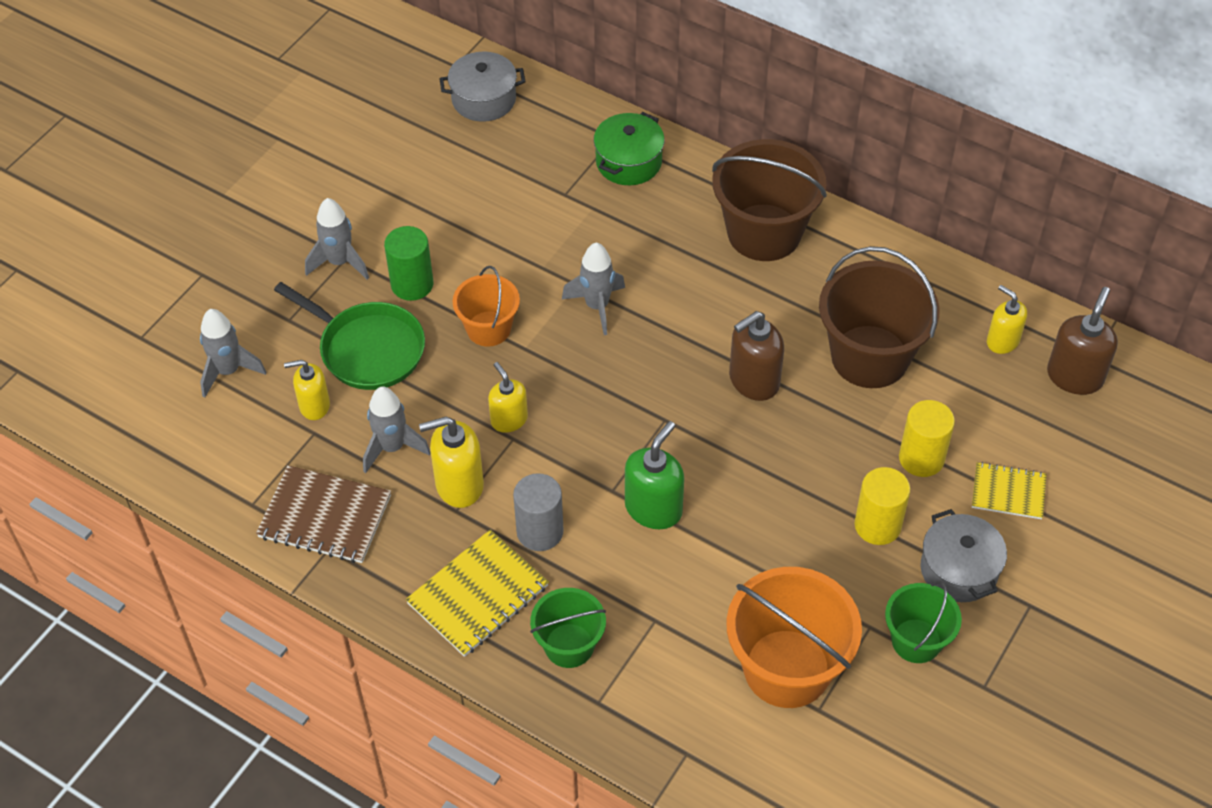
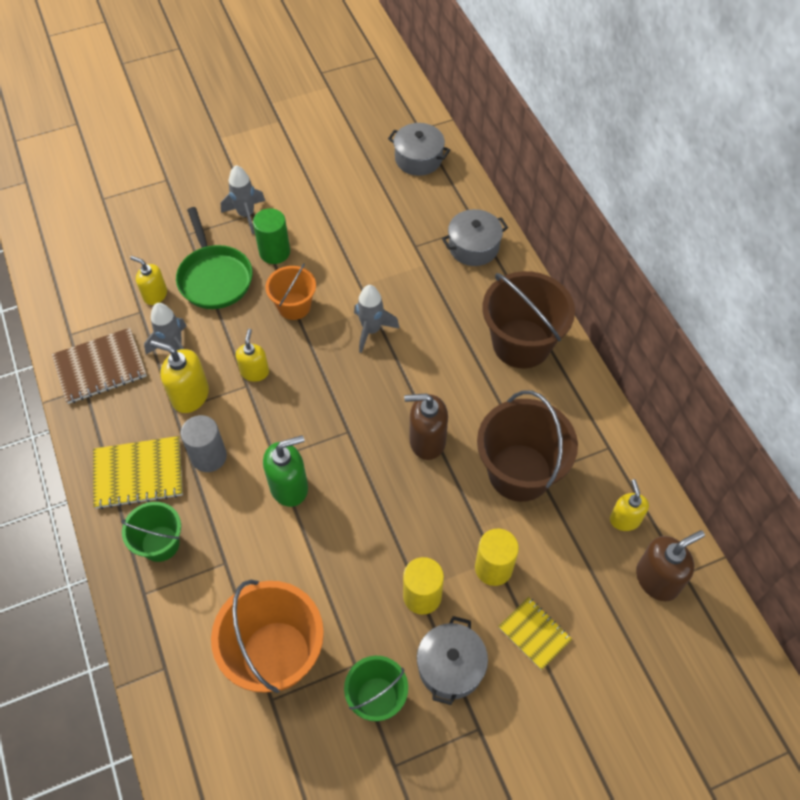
camera: 35 degrees right, 5 degrees up
grey rocket [200,309,266,398] -> none
brown notebook [256,465,391,563] -> brown notebook turned 75 degrees counterclockwise [52,328,147,404]
green pot [594,112,665,185] -> grey pot [442,209,508,266]

